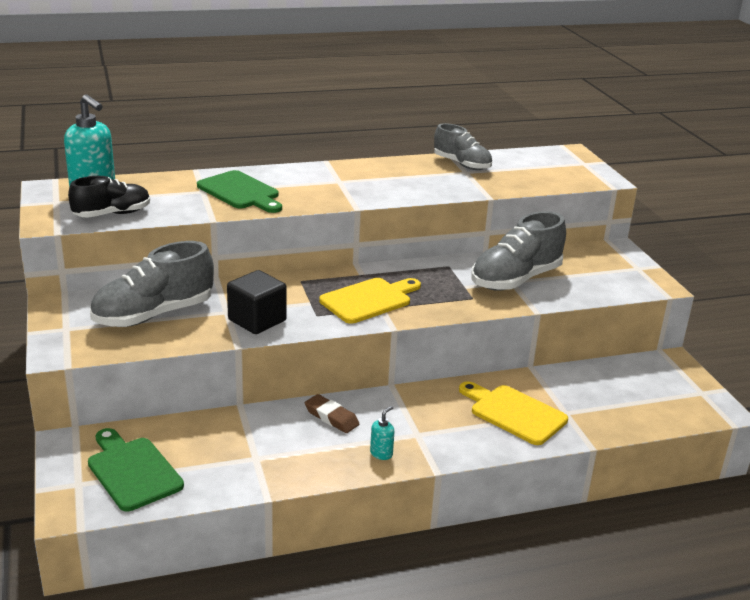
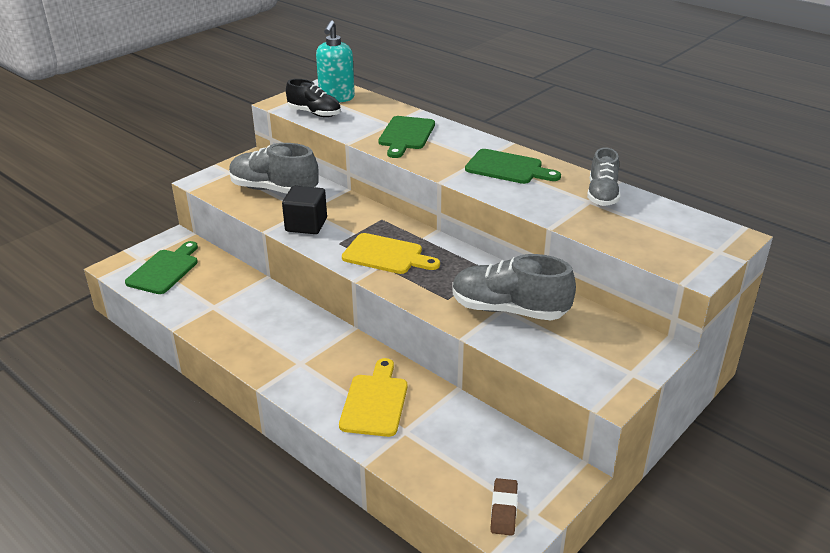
camera: 60 degrees right, 5 degrees up
brown eraser [305,394,359,433] -> brown eraser moved to [490,478,518,536]
turquoise soap dispenser [370,406,394,460] -> none
none -> green cutting board [465,149,561,184]

